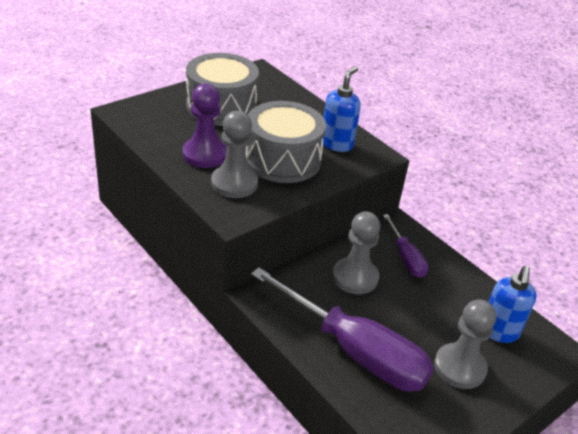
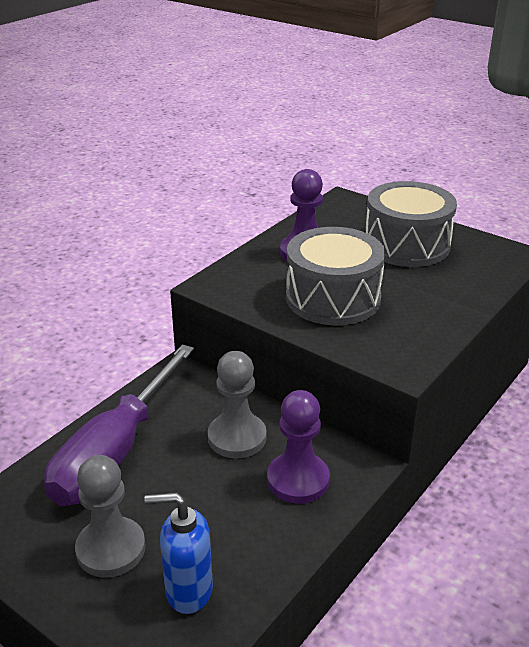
camera: 80 degrees right, 5 degrees down
grey pawn [211,111,258,198] -> none
blue soap dispenser [323,66,361,152] -> none
purple screwdriver [383,214,428,278] -> purple pawn [267,390,330,504]

